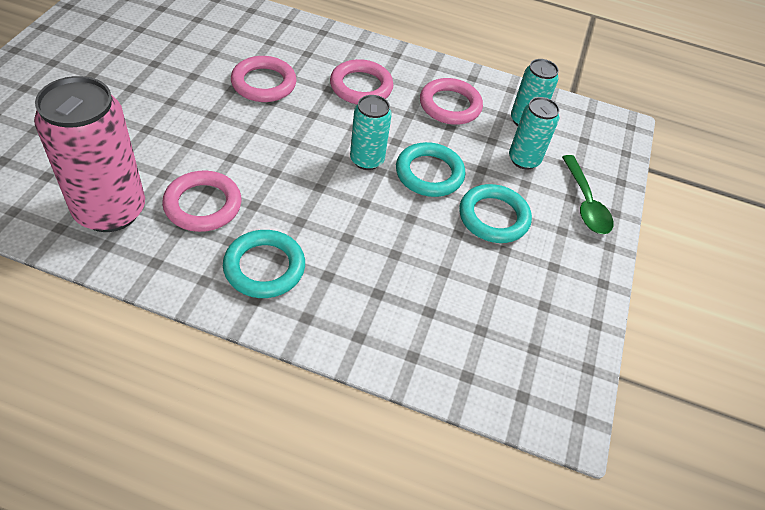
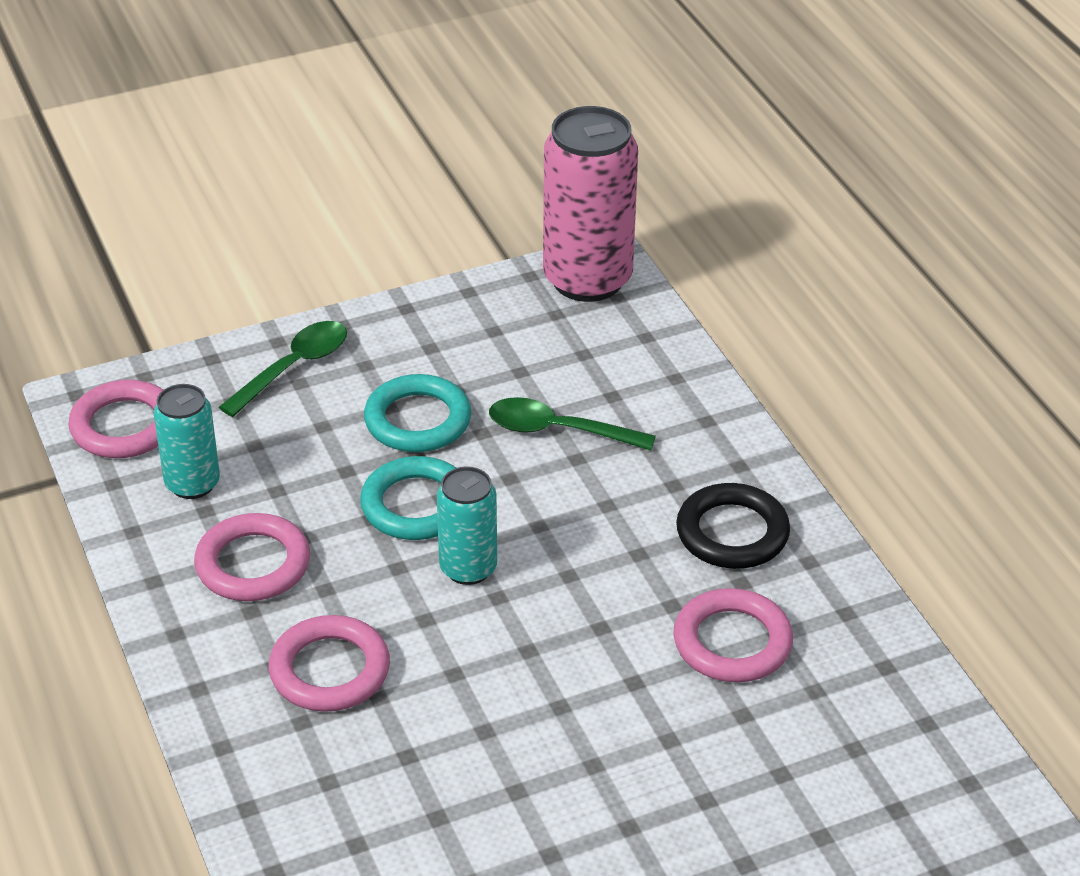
camera: 125 degrees left, 10 degrees down
pink can [34,76,145,232] -> pink can moved to [543,106,638,302]
turquoise ring [223,230,305,298] -> black ring [676,483,790,569]
pink ring [231,56,297,102] -> pink ring moved to [68,380,163,458]
turquoise can [509,97,560,170] -> none
none -> green spoon [489,397,656,450]

